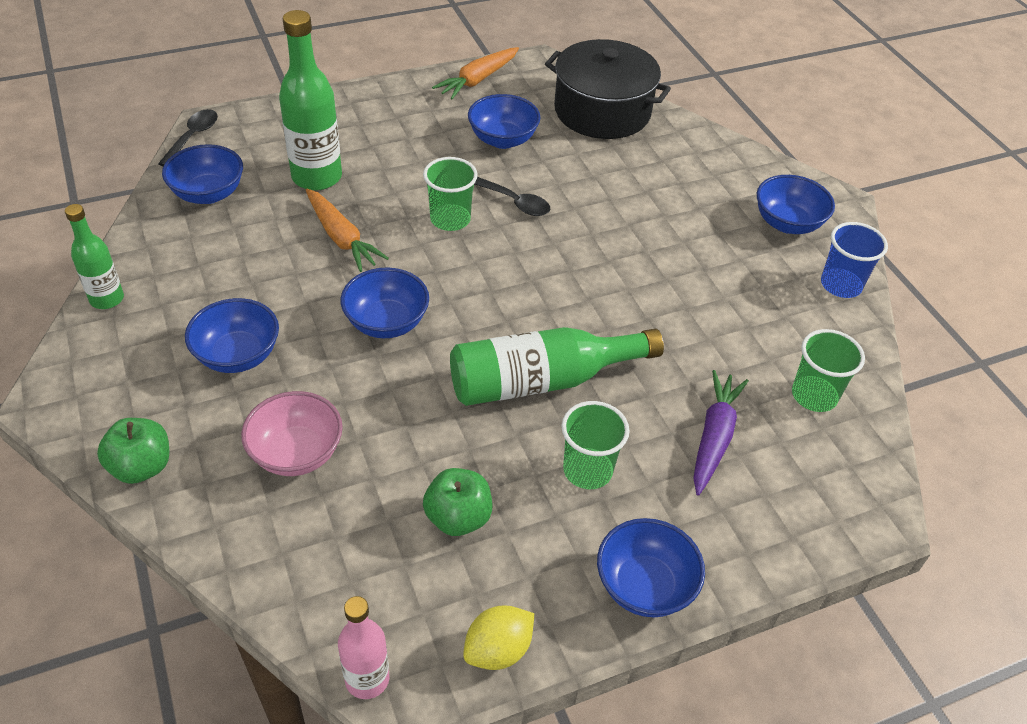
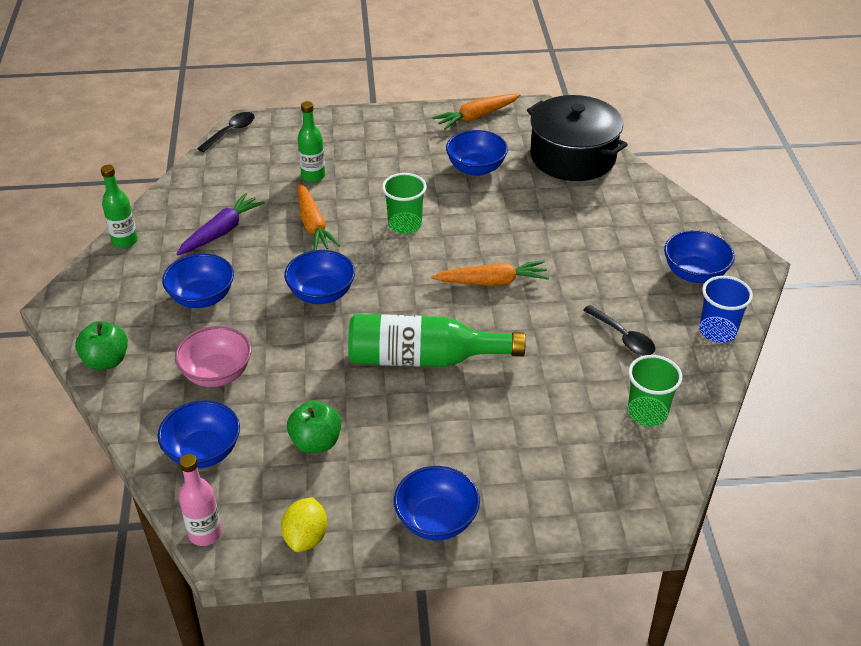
camera: 20 degrees right, 5 degrees down
blue bowl [162,144,243,204] -> blue bowl moved to [158,400,240,469]
green bottle [279,10,342,191] -> green bottle [298,101,325,182], size x0.58
yellow lemon [463,605,534,670] -> yellow lemon turned 60 degrees counterclockwise [281,497,327,552]
black spoon [474,177,550,216] -> black spoon moved to [583,305,655,355]
green cup [561,401,630,489] -> none
purple carrot [693,370,749,496] -> purple carrot moved to [176,193,265,255]
none -> orange carrot [431,260,549,286]

